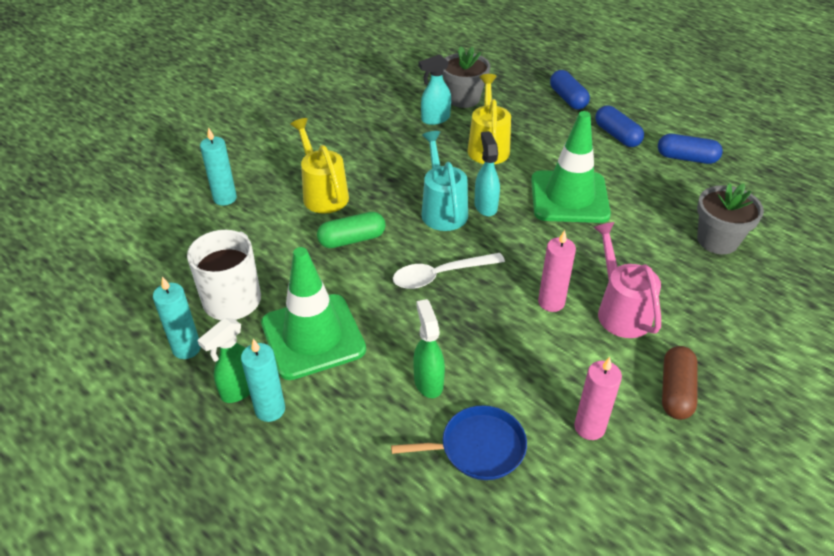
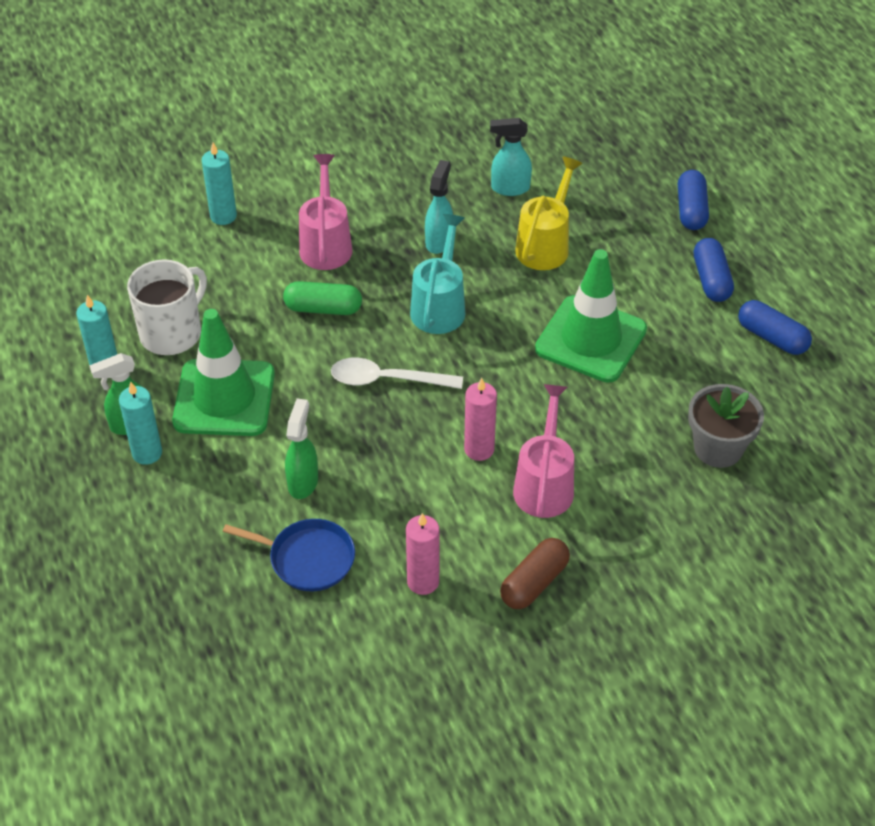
camera: 25 degrees right, 5 degrees up
yellow watering can [290,118,349,214] -> pink watering can [299,154,353,270]
grey flower pot [442,46,490,108] -> none
turquoise spray bottle [474,131,500,216] -> turquoise spray bottle moved to [425,160,453,254]

